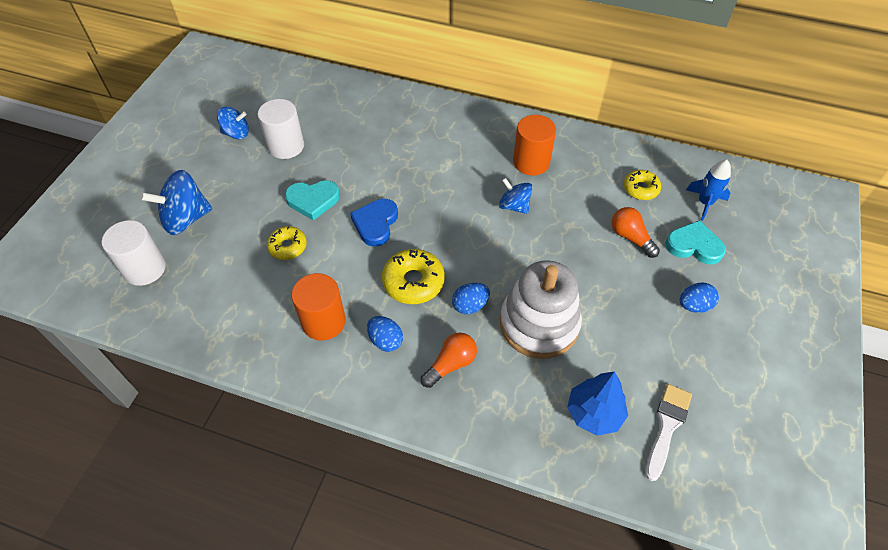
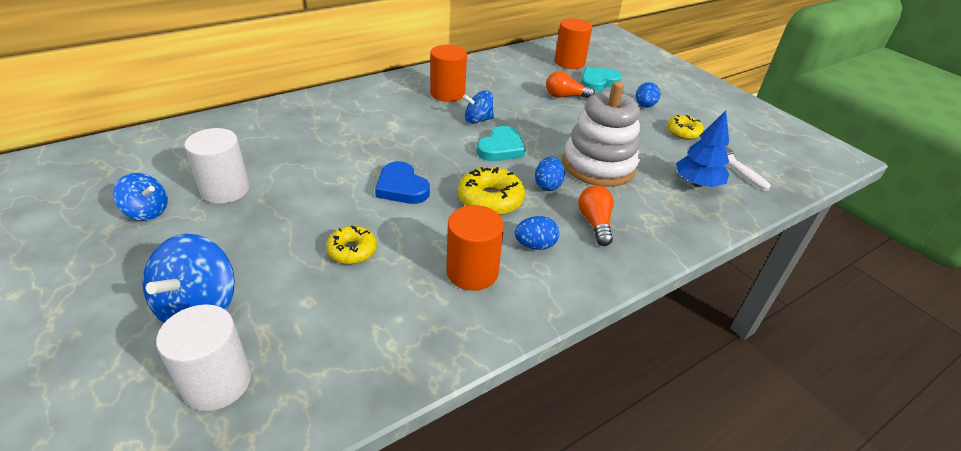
camera: 55 degrees left, 15 degrees down
blue spinning top [217,107,249,139] -> blue spinning top turned 75 degrees clockwise [113,173,168,220]
turquoise heart [285,180,340,221] -> turquoise heart moved to [477,126,526,161]
yellow donut [624,170,661,200] -> yellow donut moved to [667,115,704,140]
blue rocket [686,159,731,221] -> orange cylinder [554,18,592,69]

